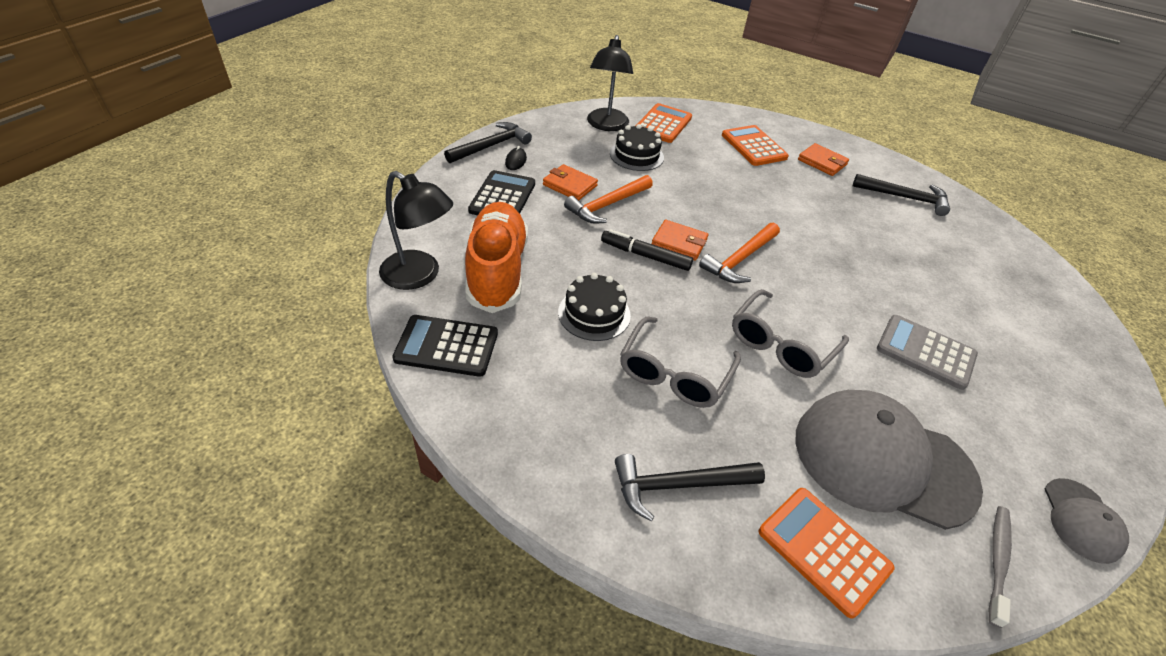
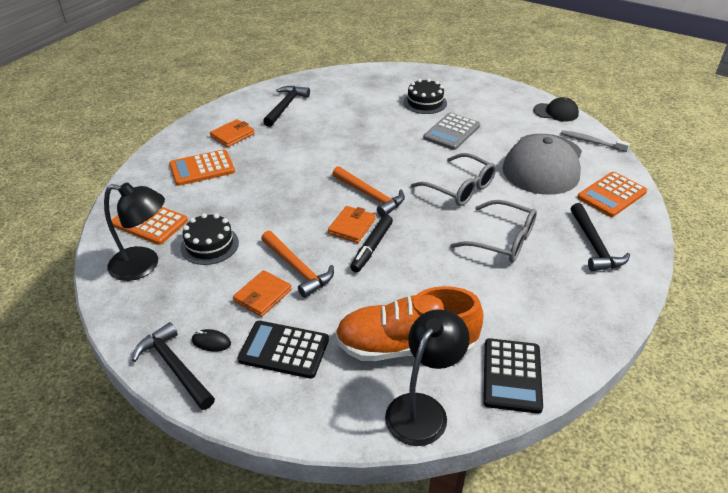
camera: 85 degrees left, 5 degrees down
black cake [558,273,631,341] -> black cake moved to [403,79,447,114]
grey cap [1045,478,1129,564] -> black cap [533,97,579,121]

